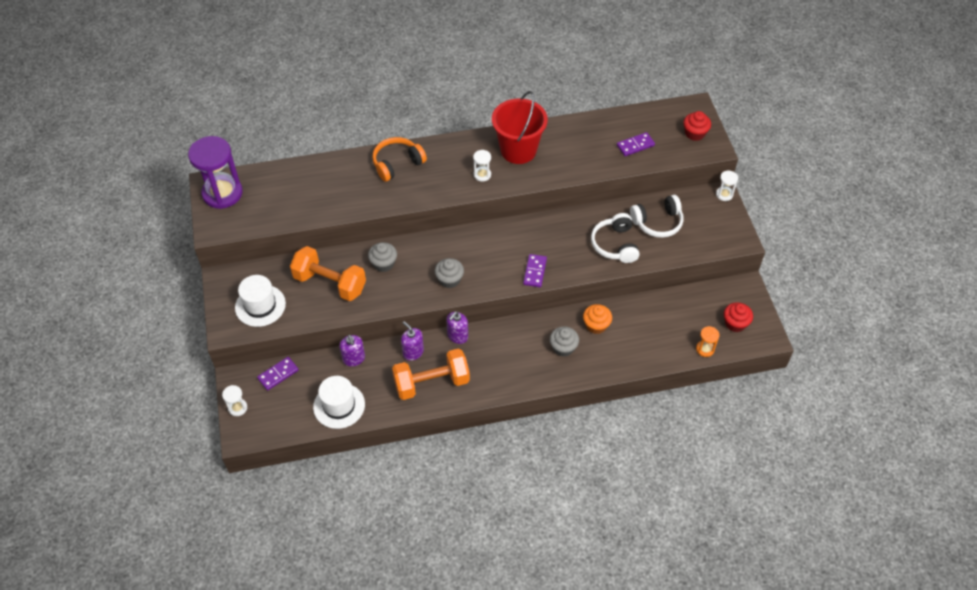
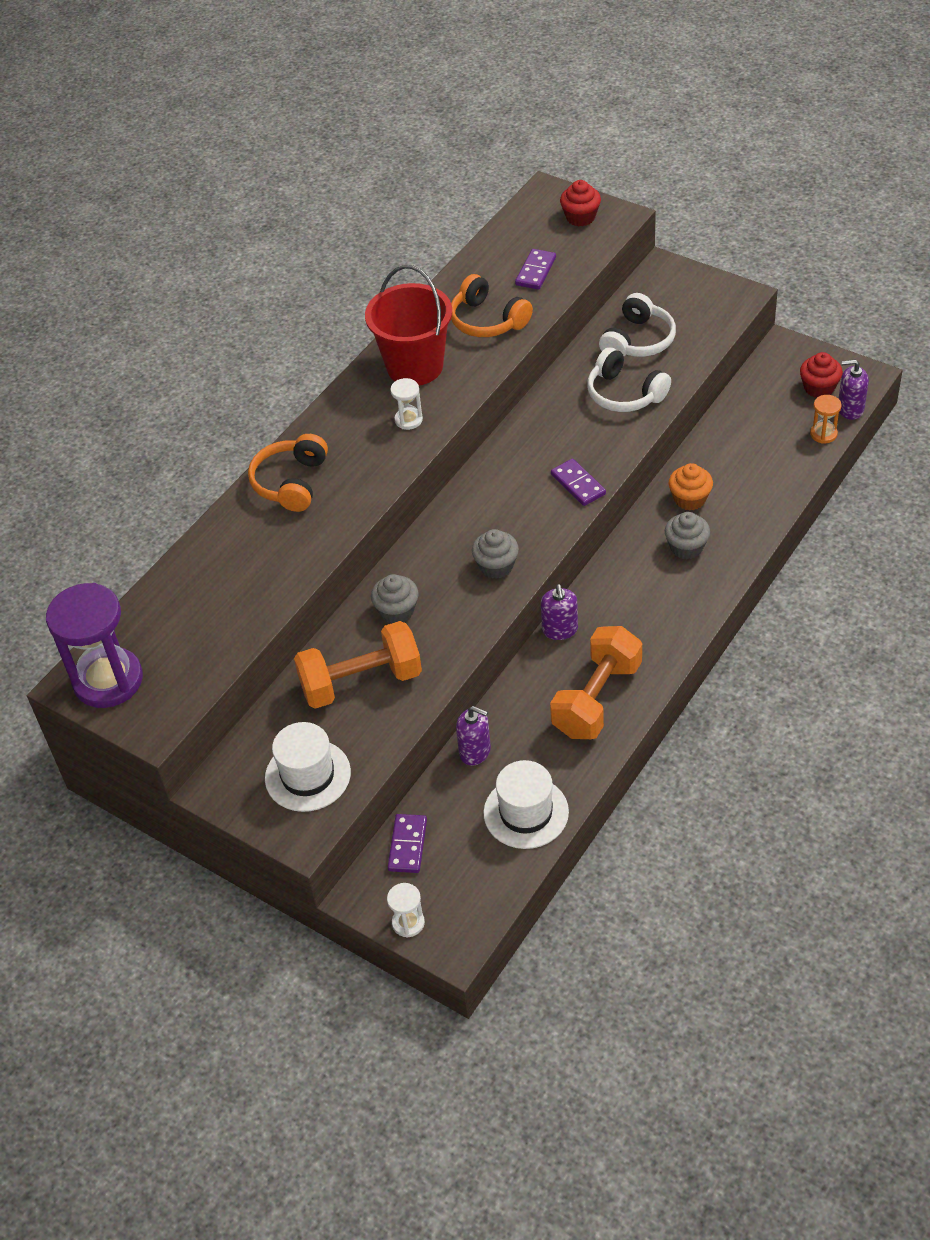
camera: 40 degrees left, 5 degrees down
purple soap dispenser [401,321,424,361] -> purple soap dispenser moved to [838,359,869,420]
white hourglass [716,170,738,201] -> none
none -> orange headphones [451,274,533,337]

